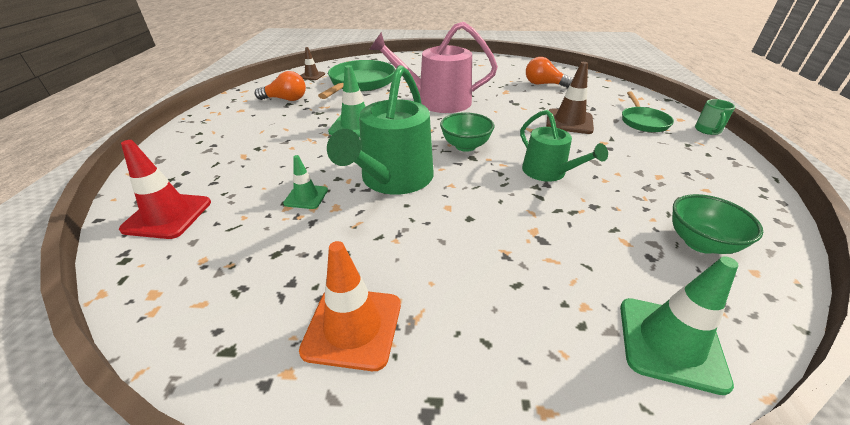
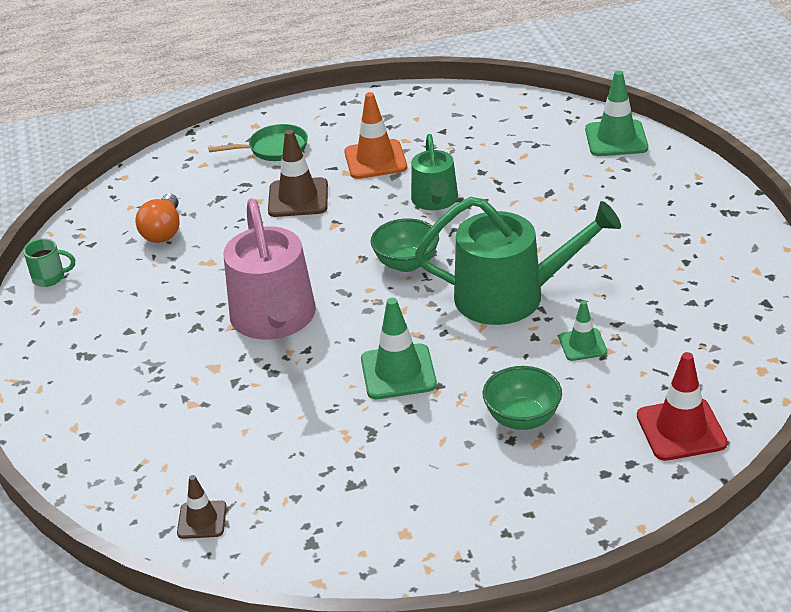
camera: 105 degrees left, 0 degrees up
orange light bulb [255,71,306,101] -> none
orange traffic cone [299,241,401,371] -> orange traffic cone moved to [344,92,407,179]
green pan [318,60,395,99] -> none
green watering can [520,110,608,182] -> green watering can turned 135 degrees clockwise [411,134,458,210]
green bowl [672,194,763,254] -> green bowl moved to [483,366,562,430]
green mug [695,99,735,135] -> green mug moved to [23,239,75,287]

